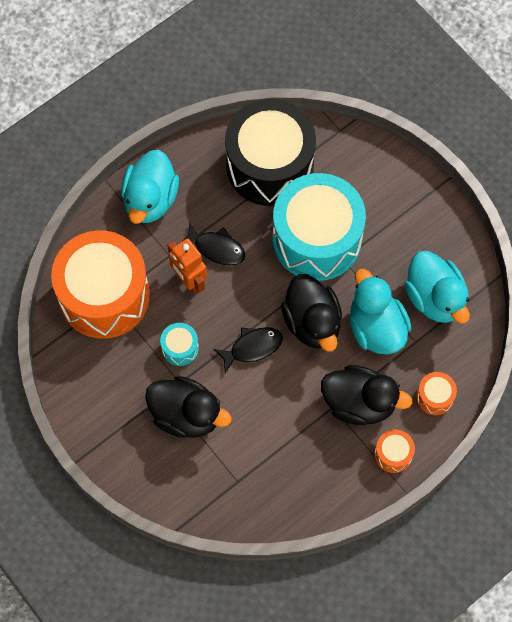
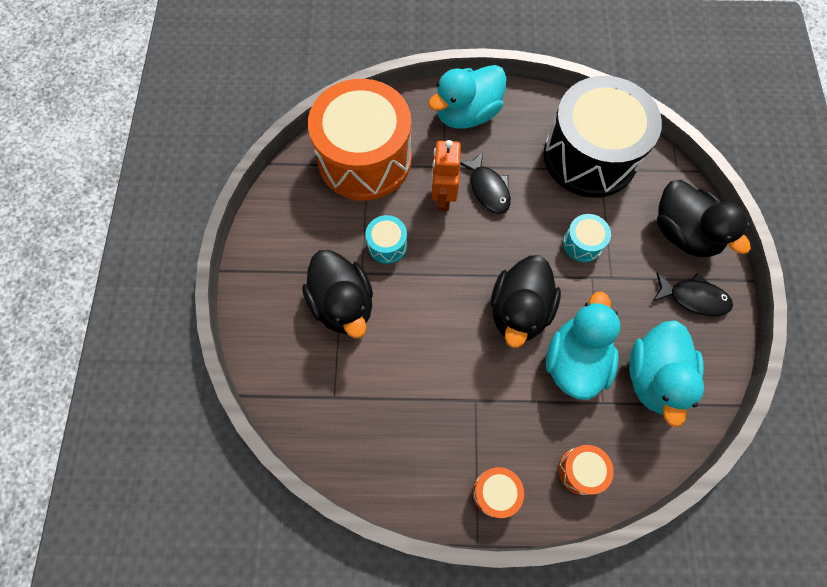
camera: 40 degrees right, 0 degrees up
black fish [213,327,283,373] -> black fish moved to [653,272,733,316]
turquoise drum [272,173,366,281] -> turquoise drum [563,214,611,262], size x0.40
black duck [321,365,412,425] -> black duck moved to [657,180,751,257]

